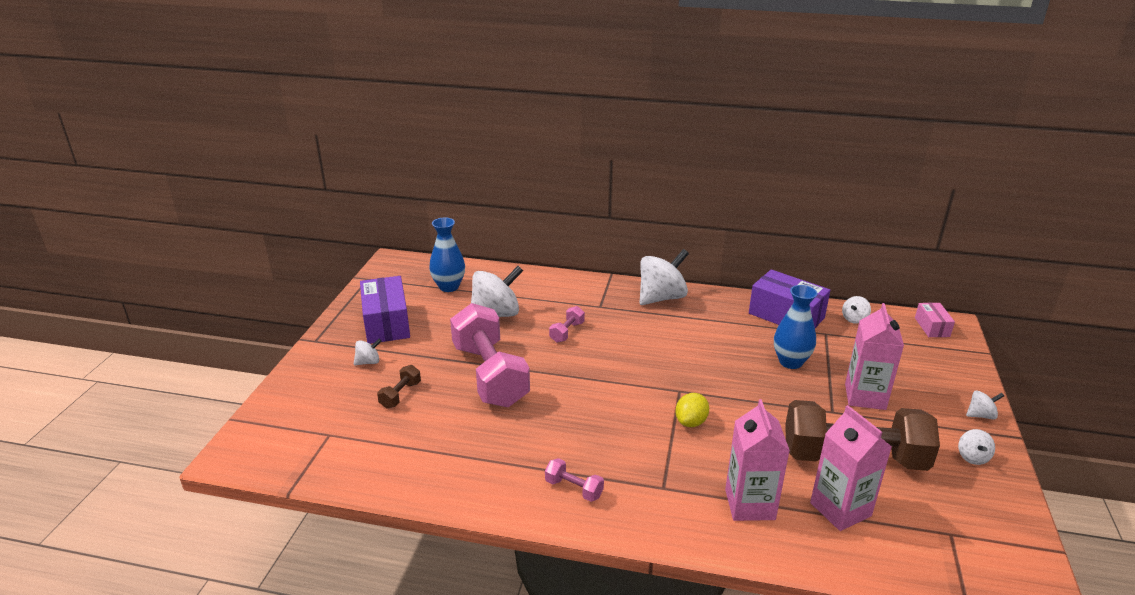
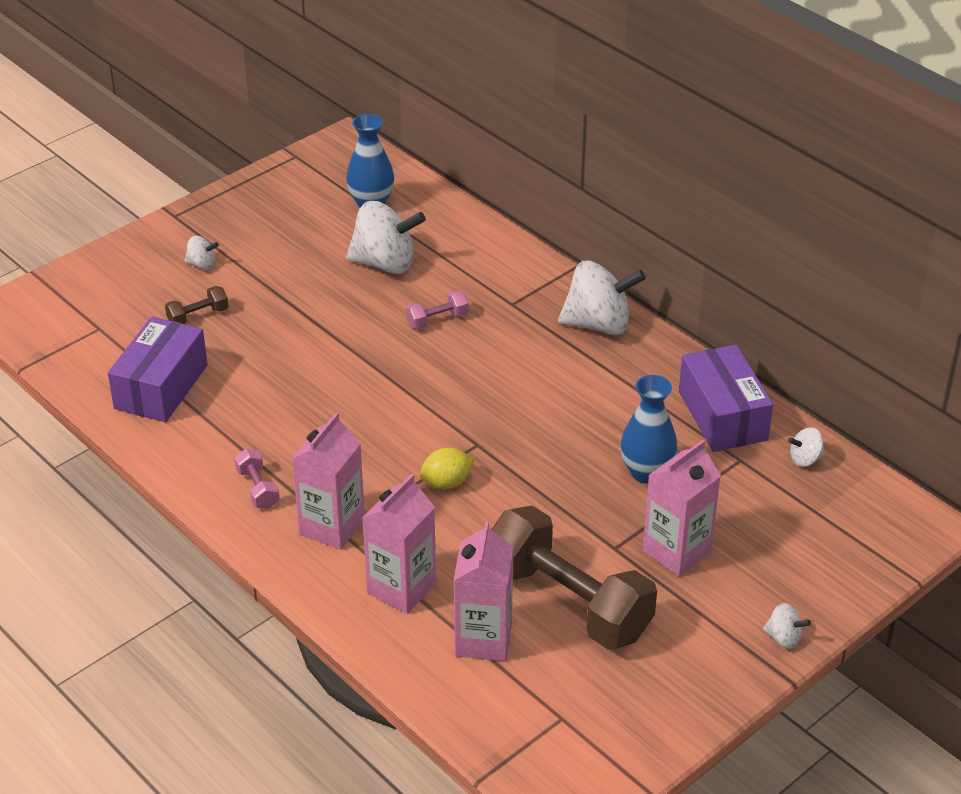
camera: 35 degrees right, 10 degrees up
purple box [360,276,410,344] -> purple box moved to [108,316,208,422]
pink dumbbell [450,303,530,407] -> none
pink box [915,303,955,337] -> none
white spinning top [958,429,995,465] -> none
none -> pink carton [292,412,365,550]

